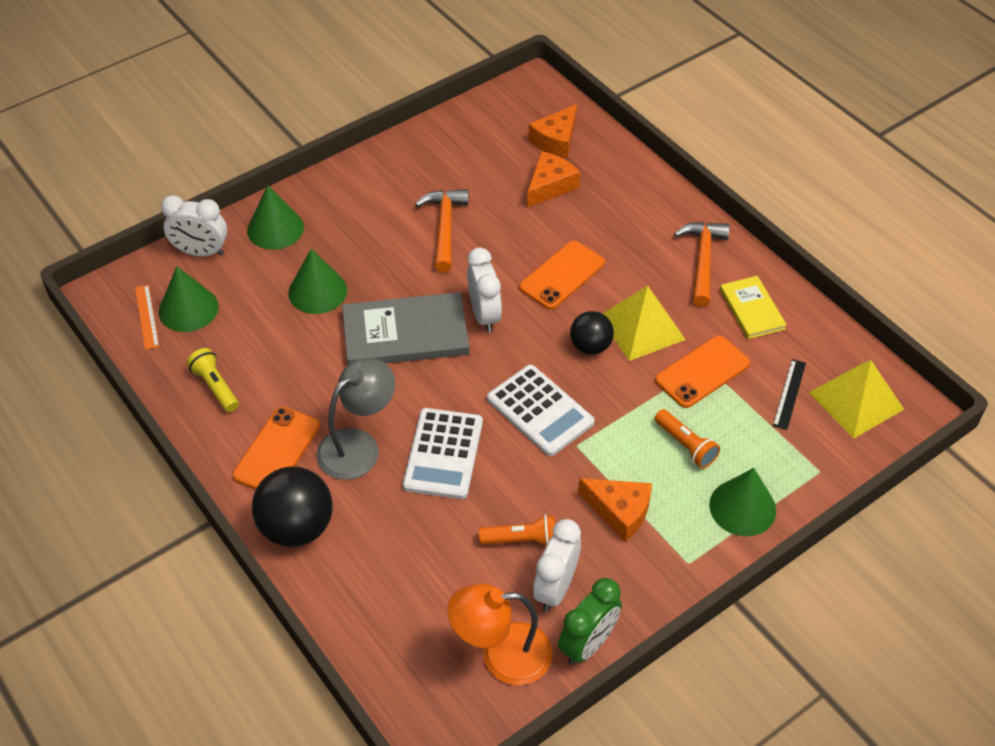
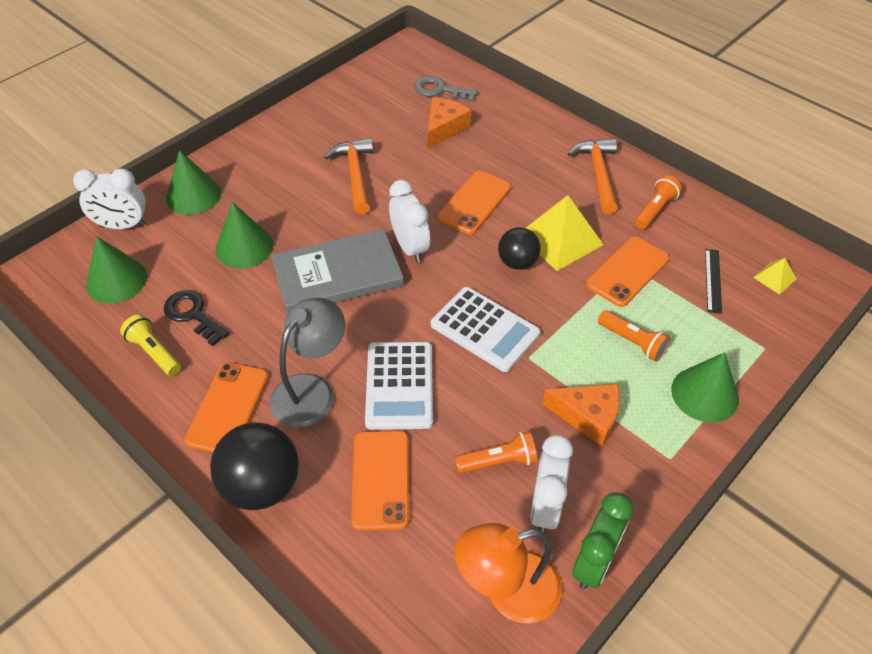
camera: 10 degrees left, 0 degrees up
orange ruler [135,285,159,350] -> none
orange cheese [528,104,577,158] -> grey key [414,76,478,102]
yellow book [720,276,787,339] -> orange flashlight [635,176,682,229]
yellow pyramid [809,360,904,439] -> yellow pyramid [753,258,797,295], size x0.48
none -> black key [164,290,229,346]
none -> orange phone [351,431,409,531]

